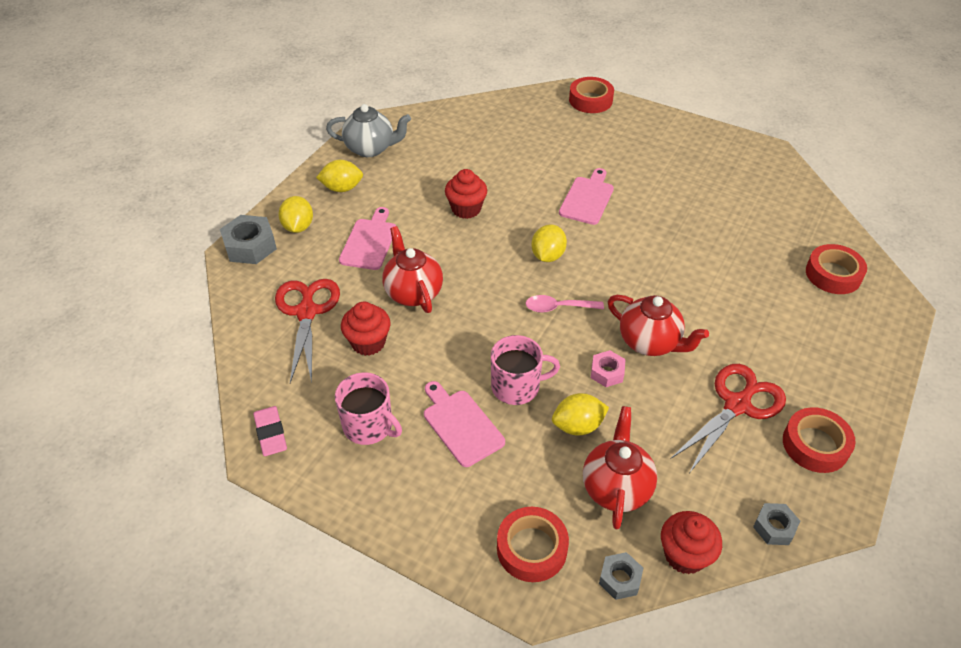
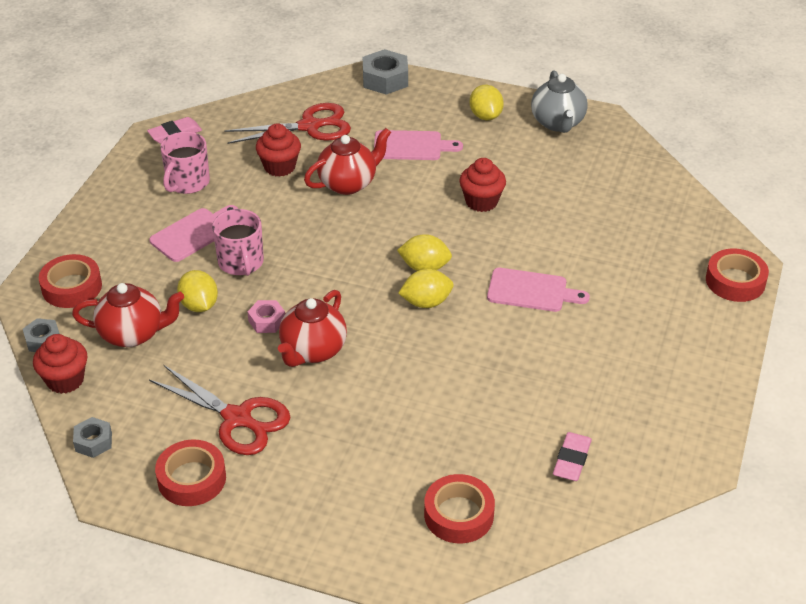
camera: 80 degrees right, 5 degrees down
yellow lemon [278,196,313,233] -> yellow lemon moved to [398,269,454,308]
pink spoon [526,295,604,313] -> none
none -> pink eraser [553,432,592,481]

